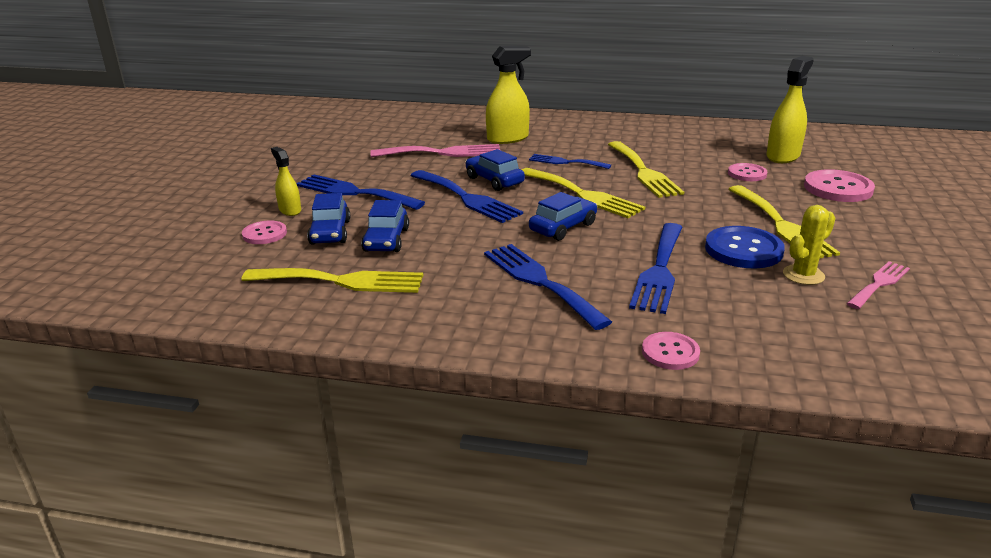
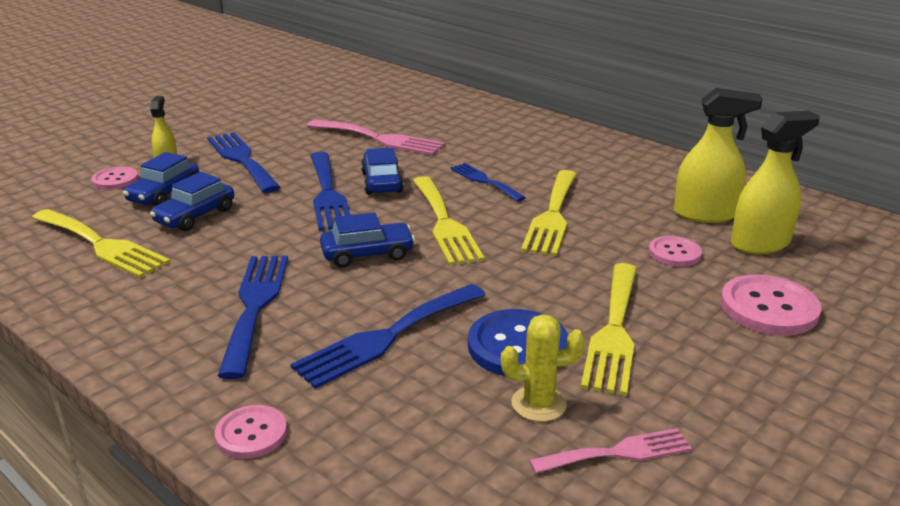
camera: 30 degrees right, 0 degrees up
yellow spray bottle [486,46,531,144] -> yellow spray bottle moved to [674,88,762,223]

